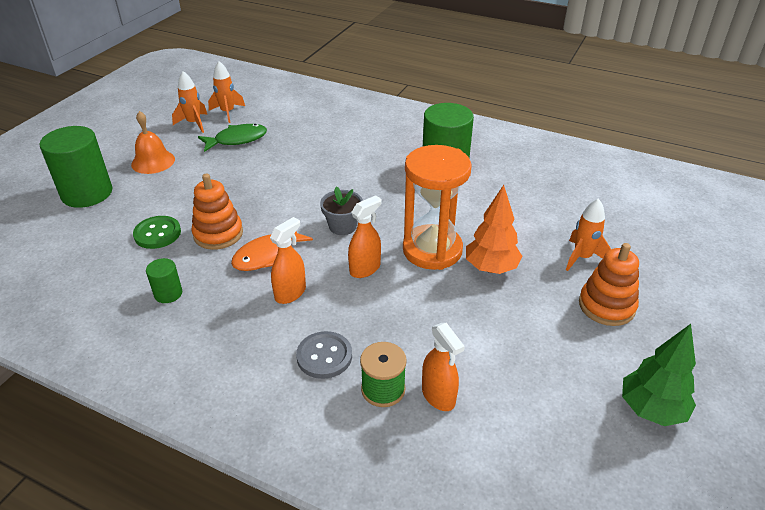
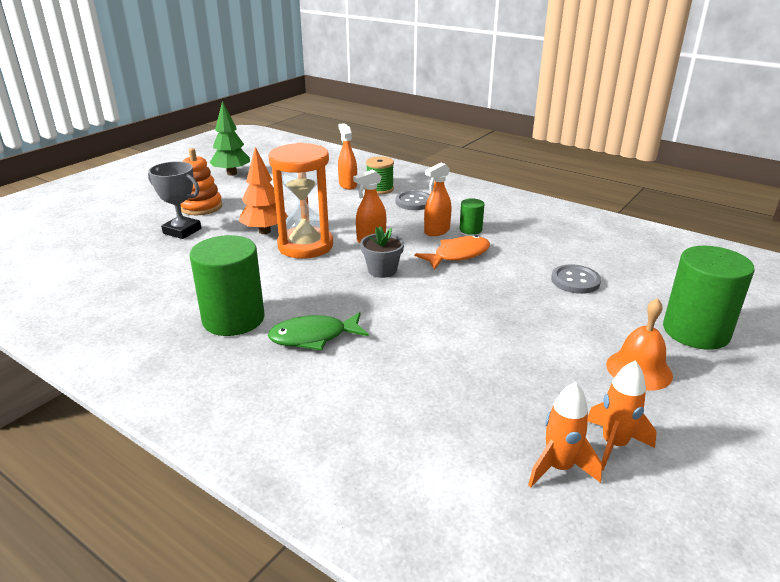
camera: 170 degrees left, 10 degrees down
green button [133,216,181,249] -> grey button [551,264,601,294]
green cylinder [146,258,182,303] -> green cylinder moved to [460,198,484,235]
orange stacking toy [191,173,243,250] -> none
green fish [198,124,267,152] -> green fish moved to [268,312,369,351]
orange rocket [566,198,611,271] -> grey trophy [148,161,201,239]

